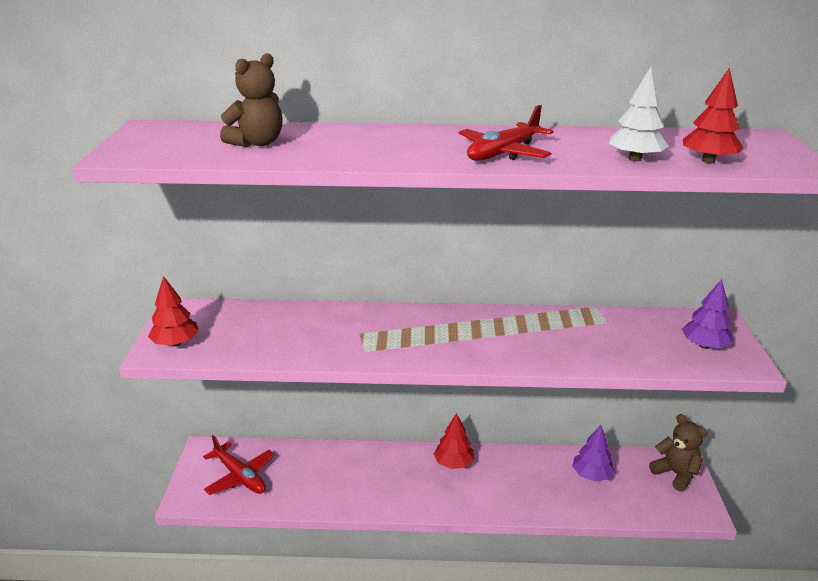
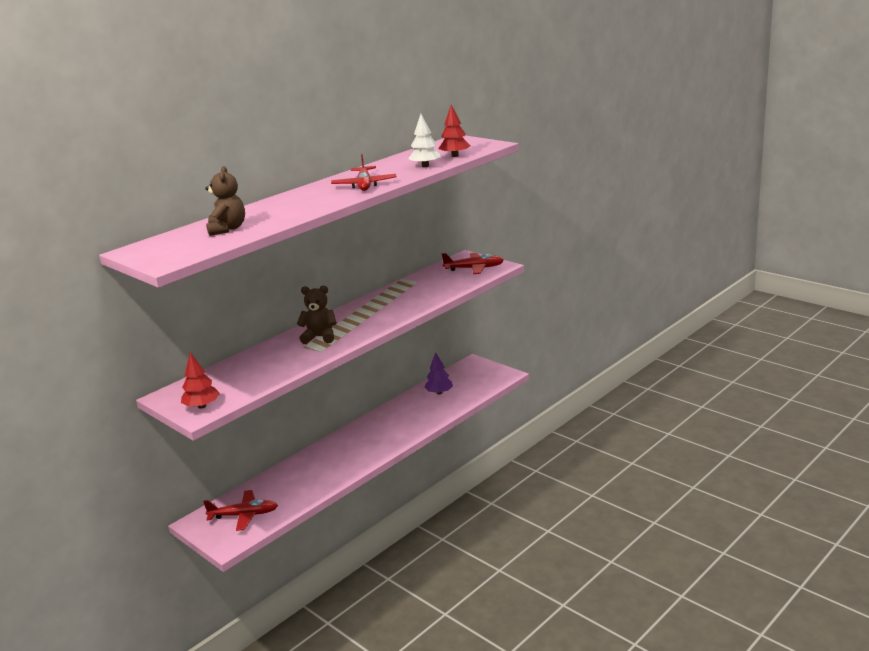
camera: 45 degrees left, 5 degrees down
red tree [434,413,474,469] -> none
brown teddy bear [649,414,707,491] -> brown teddy bear moved to [297,286,337,344]
purple tree [682,279,733,349] -> red plane [442,253,504,274]

